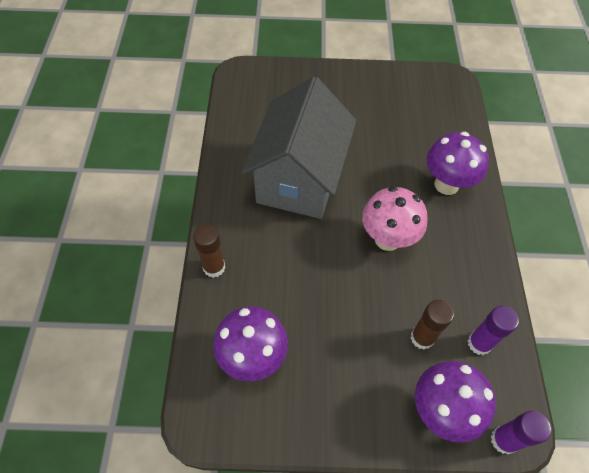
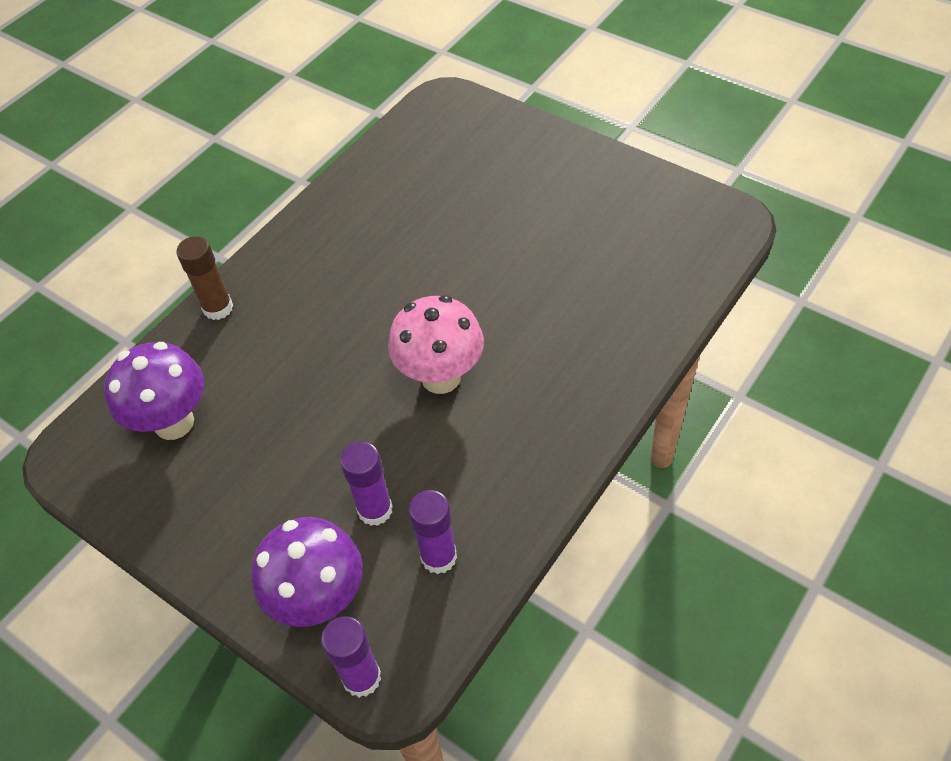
camera: 40 degrees right, 5 degrees down
grey house [242,77,357,219] -> none
brown glue stick [411,300,454,349] -> purple glue stick [340,442,393,526]
purple mushroom [427,132,489,195] -> none

